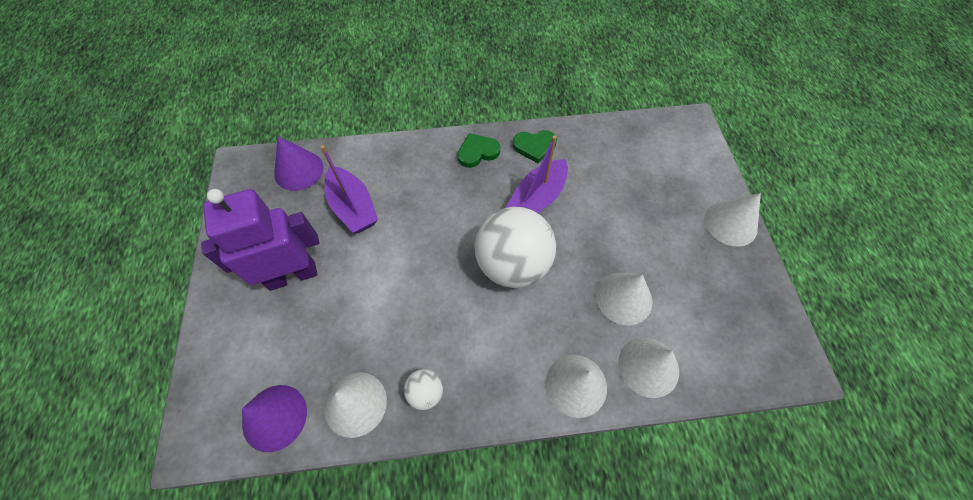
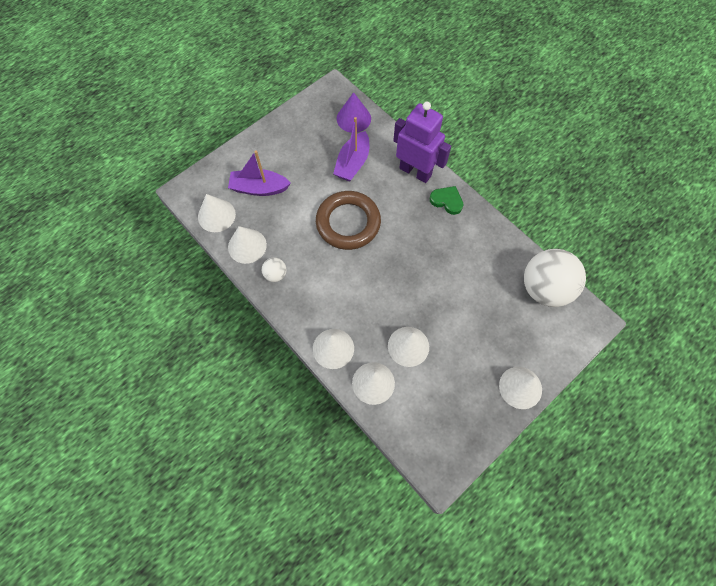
camera: 55 degrees right, 5 degrees up
purple robot [201,189,319,291] -> purple robot moved to [393,102,451,183]
purple cone [242,385,307,452] -> white cone [198,194,236,232]
white ball [475,207,556,288] -> white ball moved to [524,249,586,307]
purple boat [506,135,568,213] -> purple boat moved to [228,150,291,196]
green heart [513,130,557,163] -> none
none -> brown ring [316,191,381,250]

